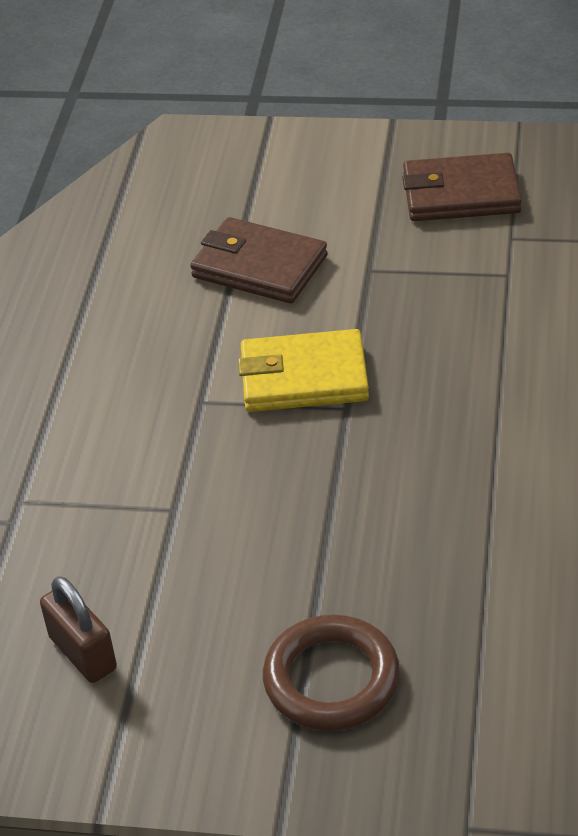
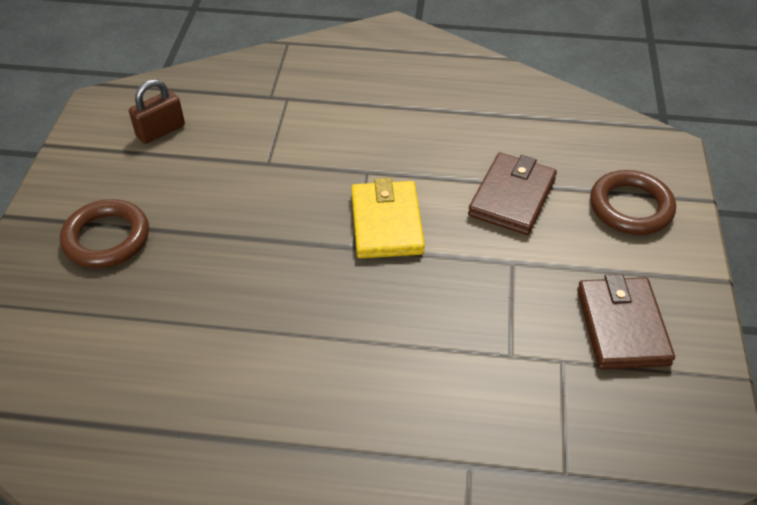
camera: 85 degrees right, 5 degrees up
none -> brown ring [590,170,676,235]

